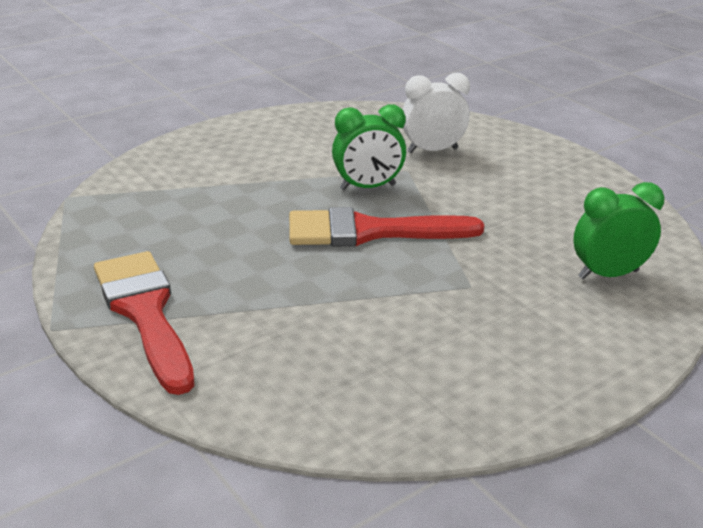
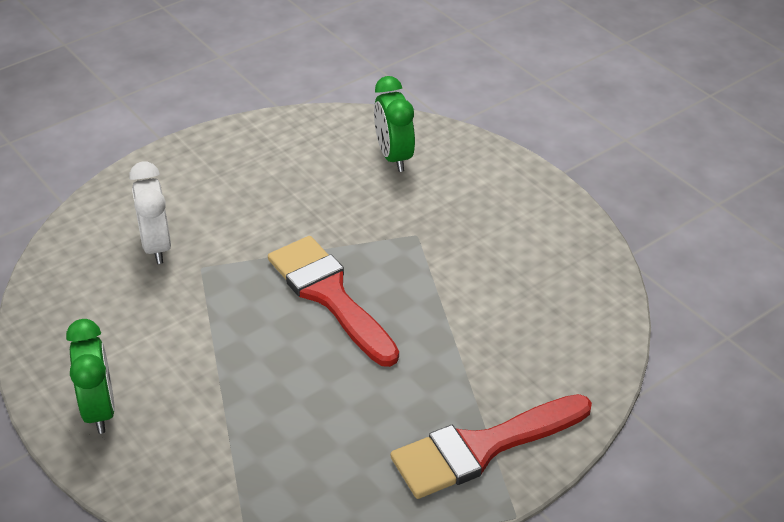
camera: 90 degrees left, 10 degrees up
red brush [289,207,484,246] -> red brush turned 150 degrees clockwise [268,236,399,367]
green clock [332,104,406,190] -> green clock moved to [66,319,115,434]

